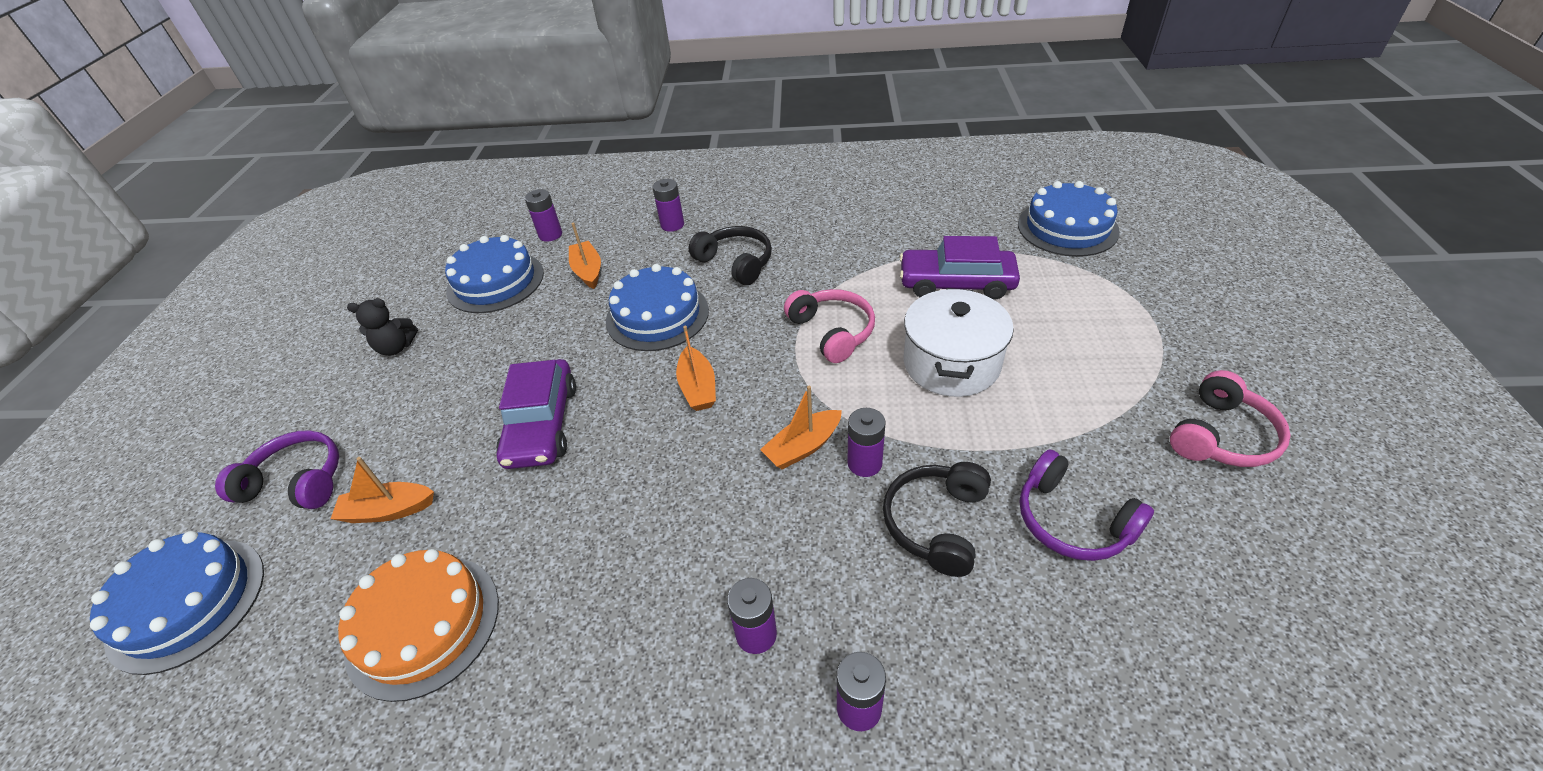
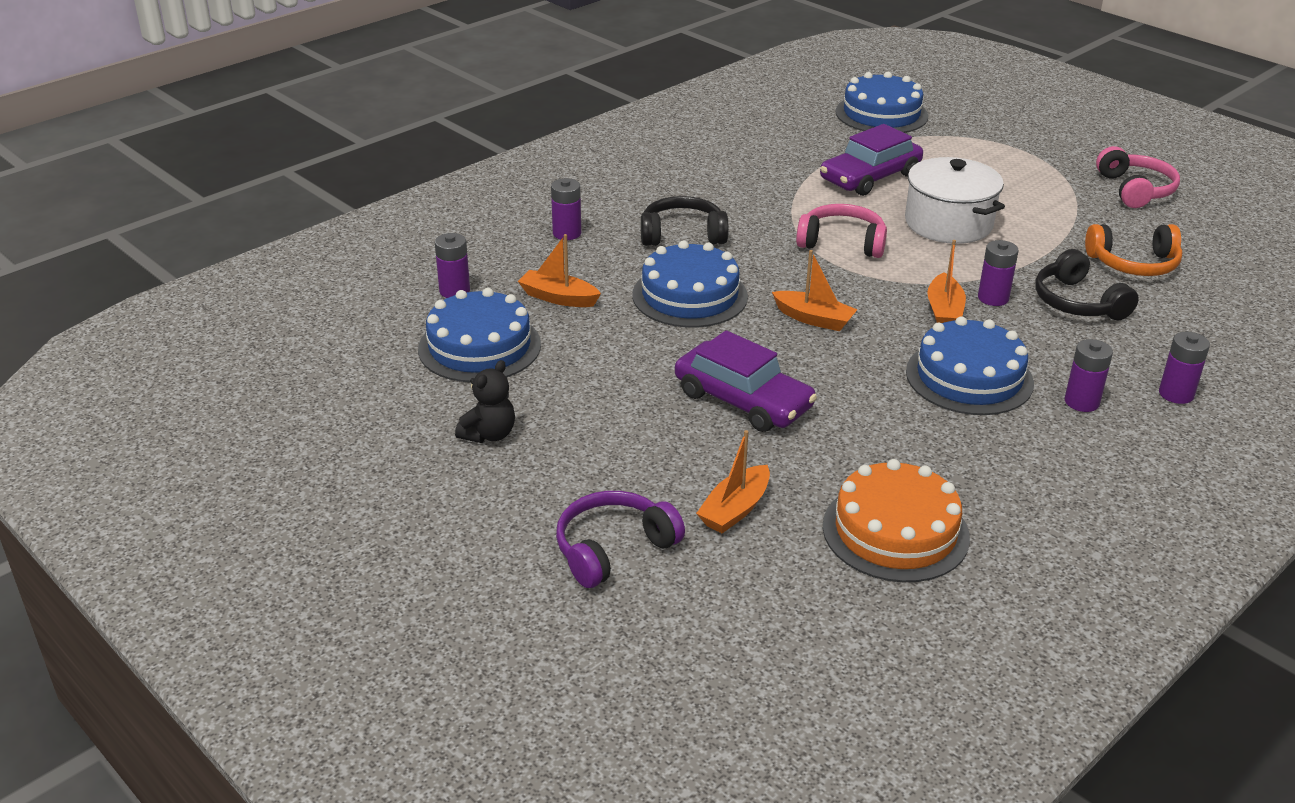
camera: 50 degrees left, 10 degrees down
blue cake [90,531,264,675] -> blue cake moved to [906,316,1034,415]
purple headphones [1020,449,1154,561] -> orange headphones [1085,224,1182,276]

